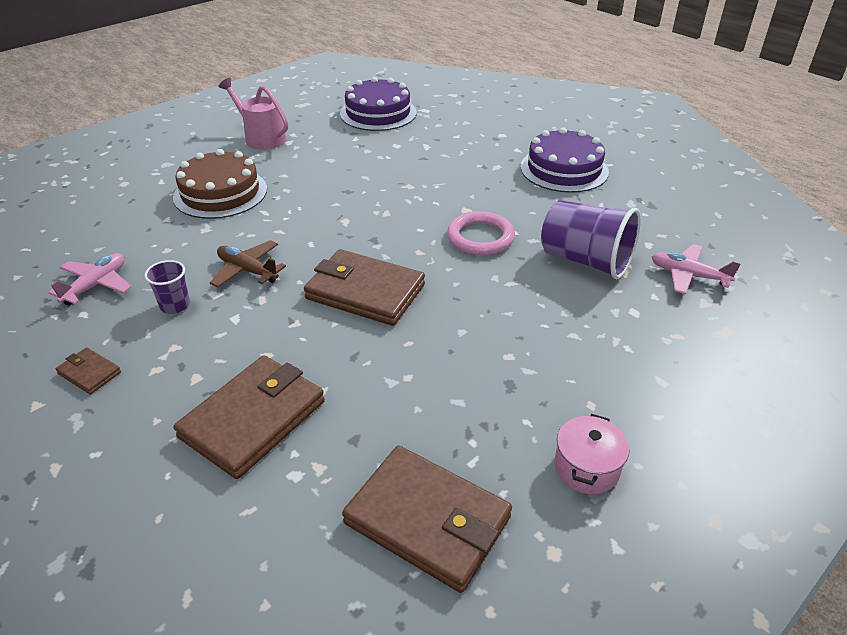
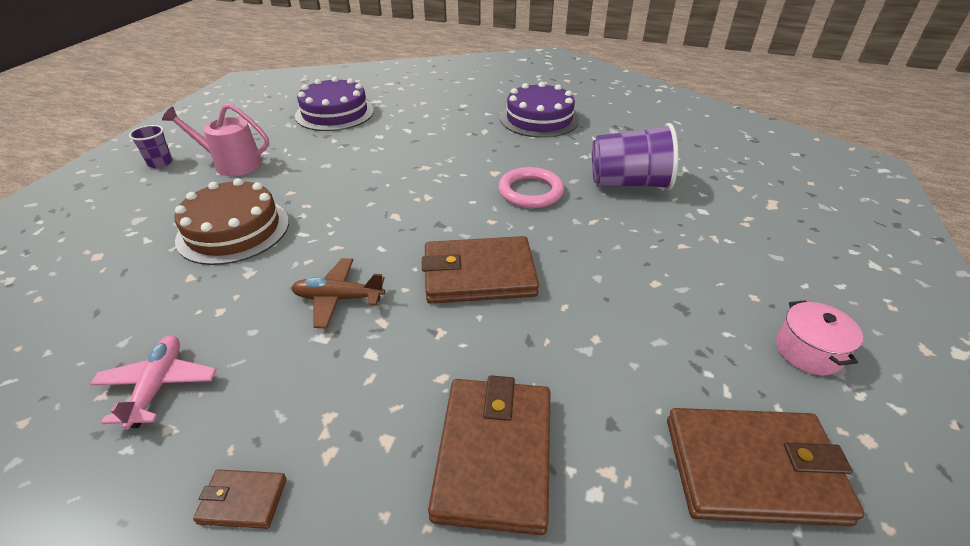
camera: 30 degrees left, 0 degrees up
purple cup [144,260,190,314] -> purple cup moved to [129,125,173,168]
pink plane [652,244,741,294] -> none

